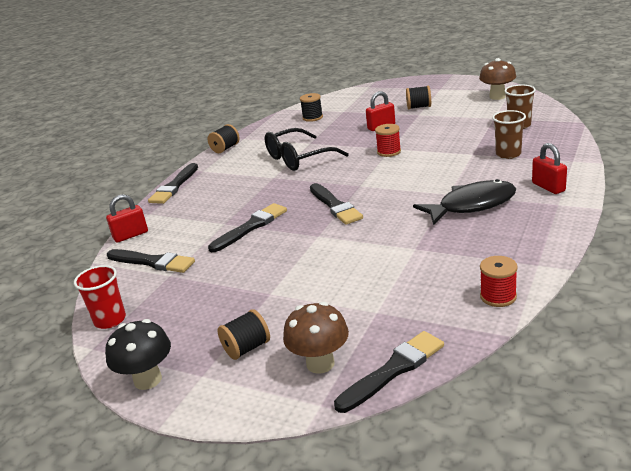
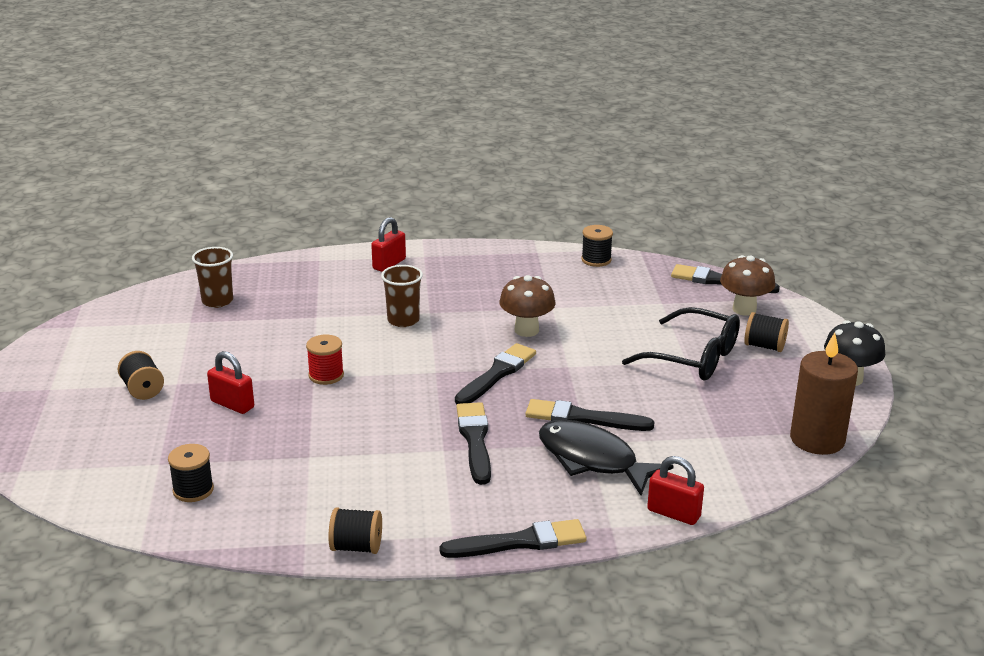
camera: 125 degrees left, 0 degrees up
red cup [74,265,126,329] -> brown candle [790,332,858,455]
black brush [107,249,195,273] -> black brush moved to [456,402,491,485]
black glasses [264,128,349,171] -> black glasses moved to [622,307,740,381]
black fish [413,179,516,225] -> black fish moved to [539,420,674,495]
brown mushroom [479,58,516,100] -> brown mushroom moved to [499,275,556,337]
red spool [480,256,518,307] -> black spool [581,225,613,267]
brown cup [492,110,526,159] -> brown cup moved to [381,265,423,327]

